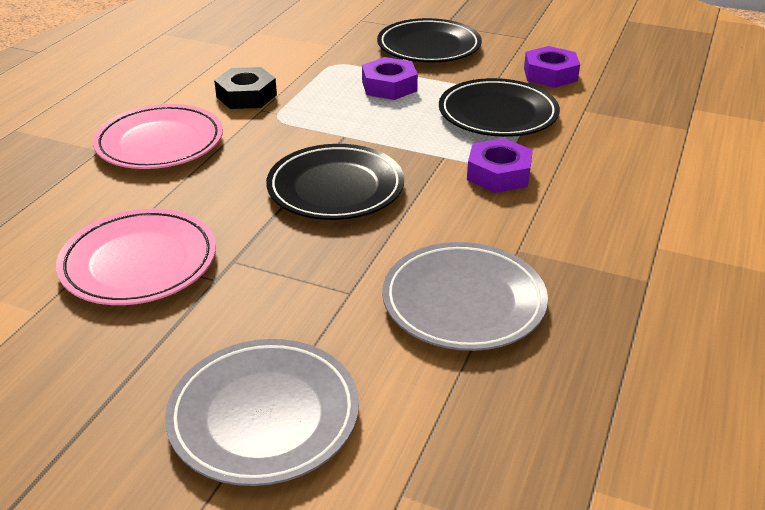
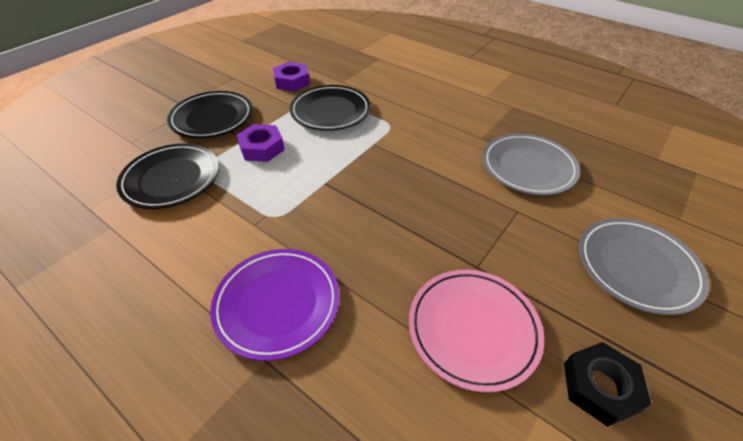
camera: 75 degrees left, 10 degrees up
pink plate [93,104,223,169] -> purple plate [210,249,340,361]
black nut [214,67,277,109] -> black nut moved to [564,342,651,427]
black plate [266,144,404,220] -> black plate moved to [116,144,219,209]
purple nut [467,138,533,193] -> none

